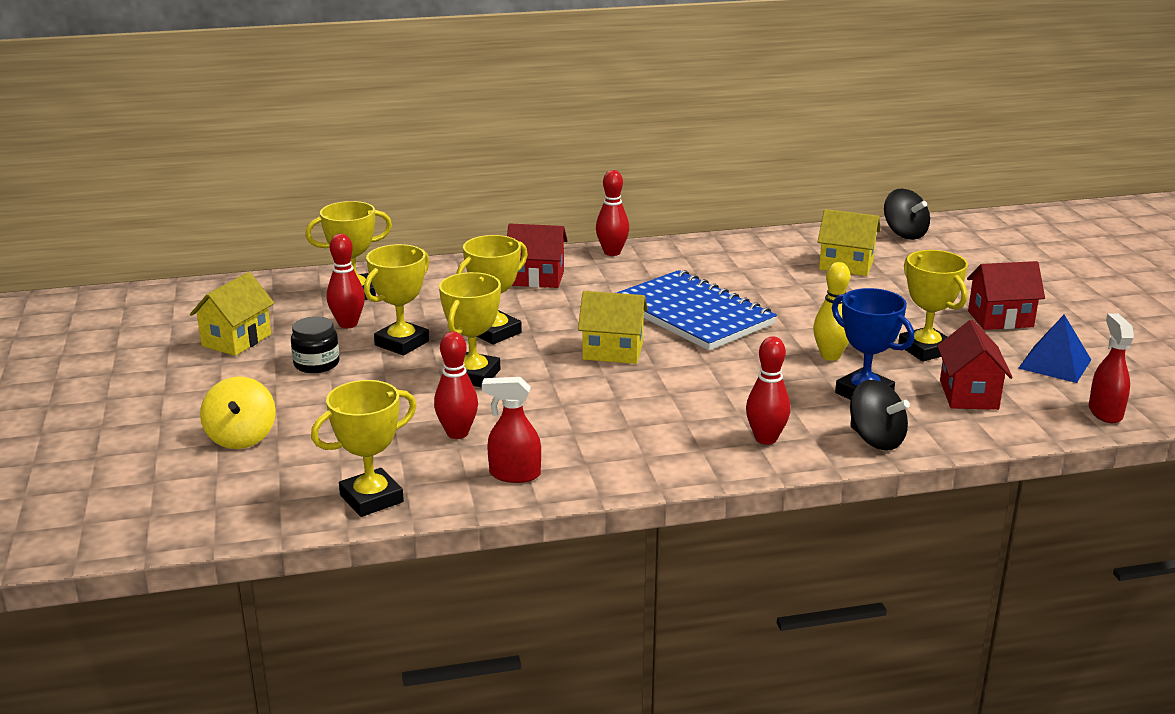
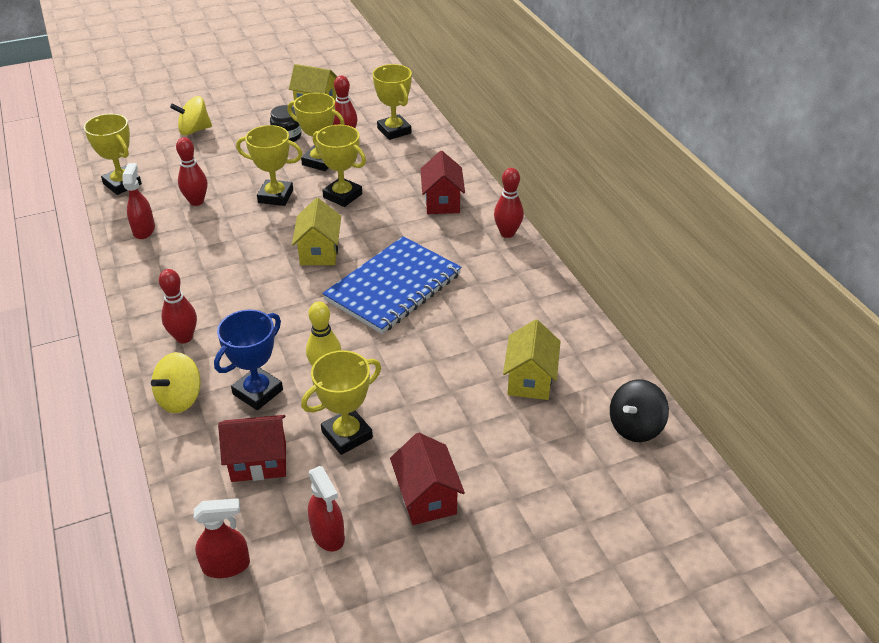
camera: 80 degrees right, 15 degrees up
black spinning top [850,380,910,451] -> yellow spinning top [151,352,201,413]
blue pyramid [1018,315,1091,383] -> red spray bottle [308,466,345,551]

